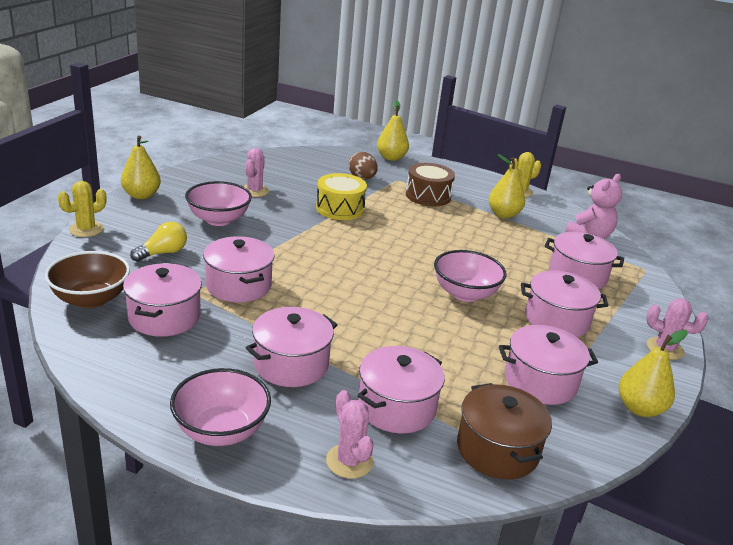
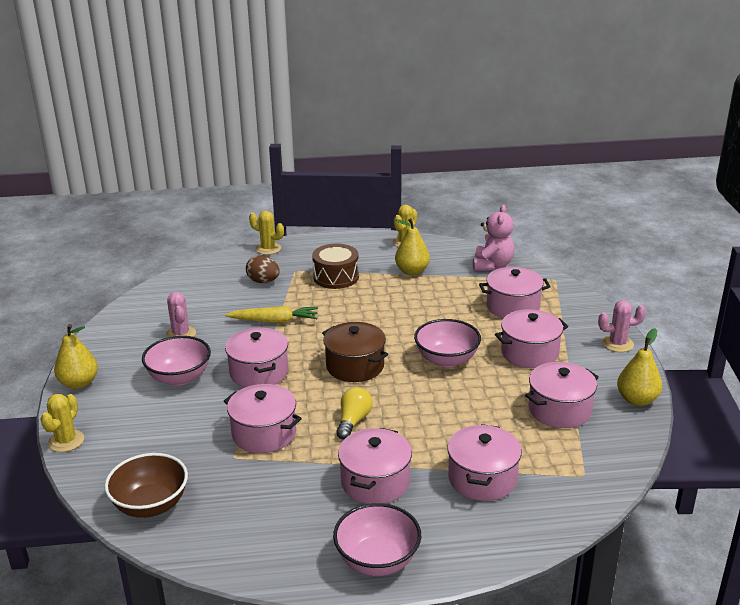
camera: 25 degrees left, 0 degrees up
pink pot [123,263,202,337] -> pink pot moved to [225,328,288,387]
yellow light bulb [130,222,187,262] -> yellow light bulb moved to [336,387,372,439]
yellow drum [316,173,367,220] -> yellow carrot [225,306,318,323]
pink cactus [326,390,374,479] -> none
yellow pear [377,100,409,161] -> yellow cactus [249,211,284,255]
brown pot [457,383,552,479] -> brown pot moved to [322,322,388,382]

